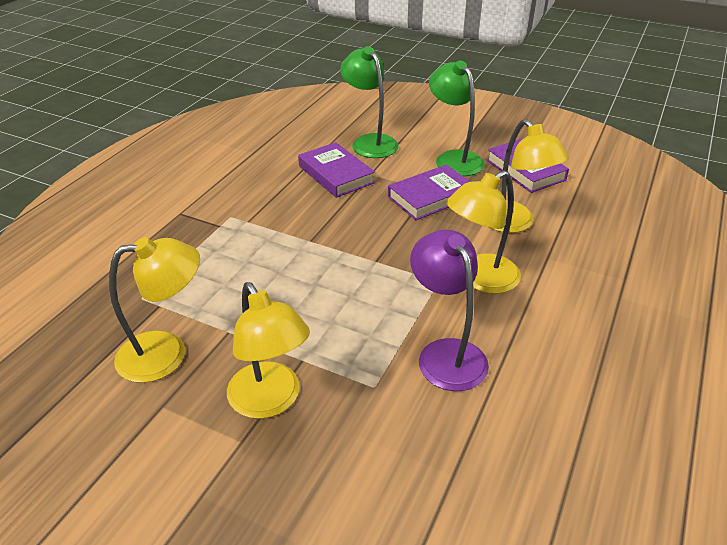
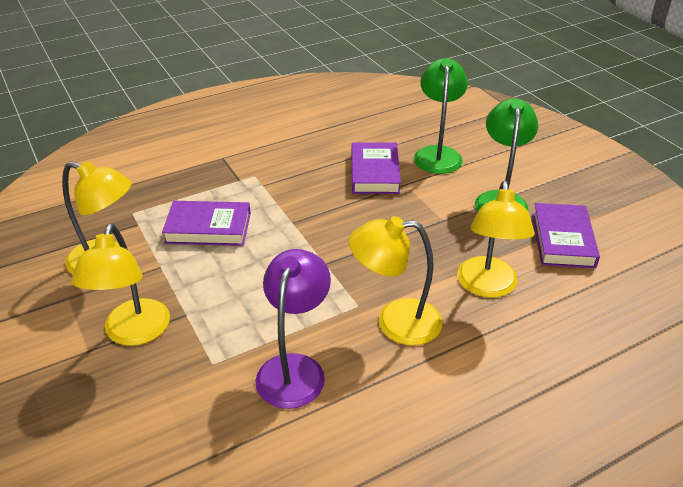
camera: 35 degrees right, 0 degrees up
purple book [388,165,471,220] -> purple book moved to [162,201,251,246]

